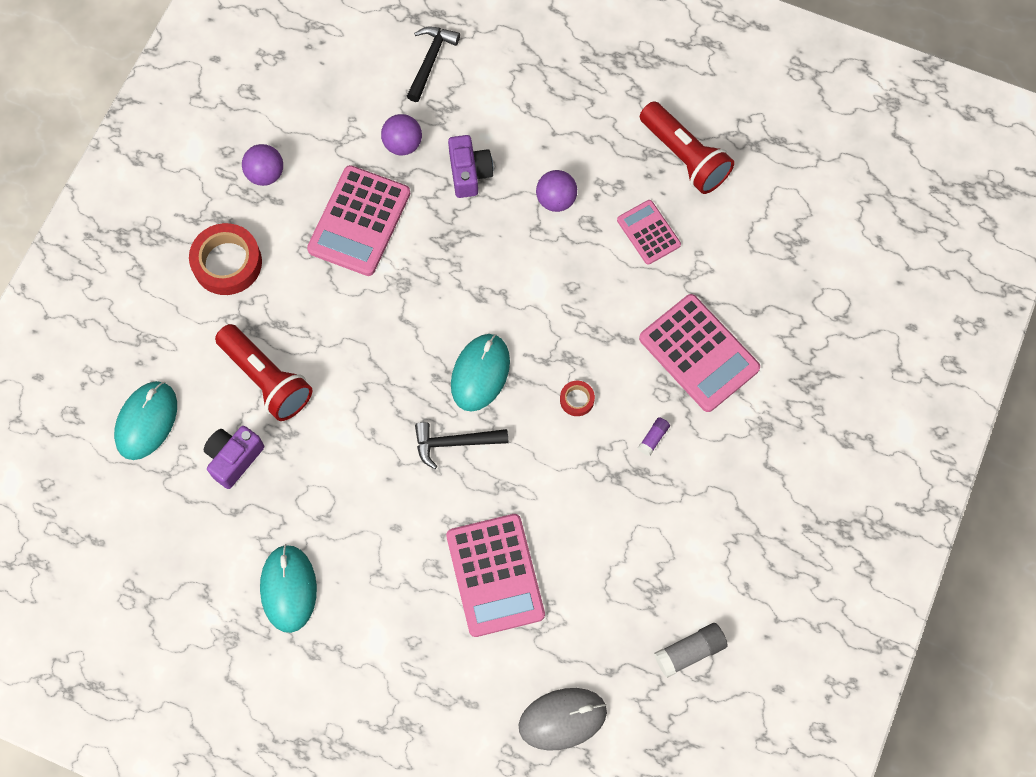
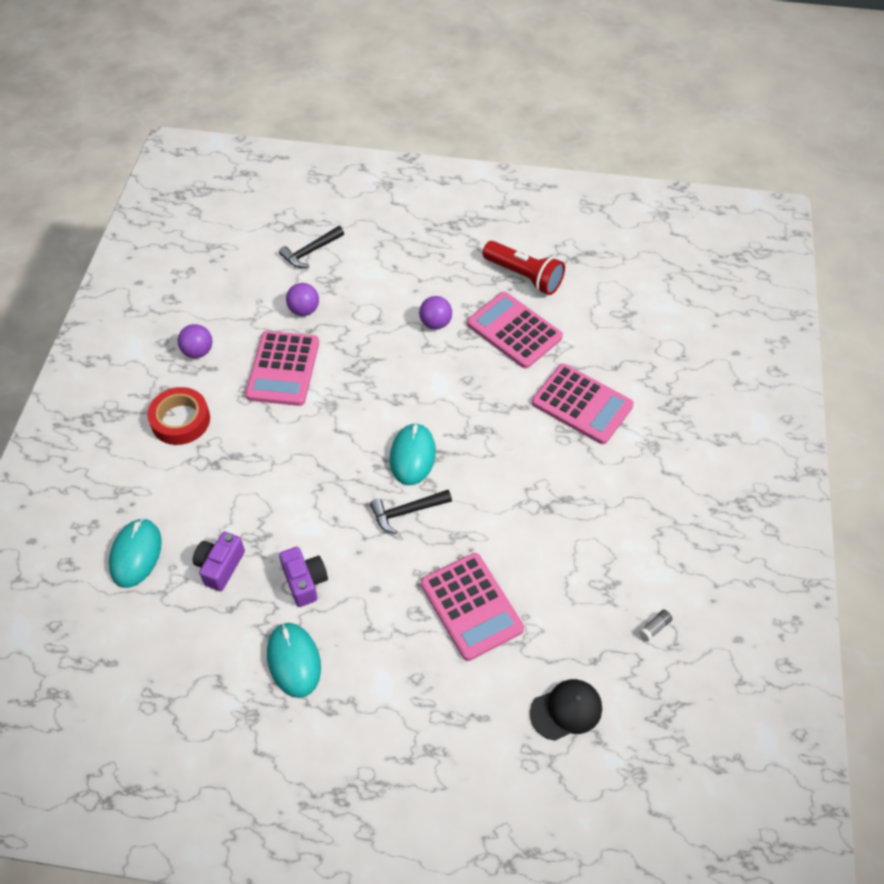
camera: 15 degrees left, 15 degrees down
red flashlight [215,324,313,421] -> none
black hammer [407,26,460,102] -> black hammer turned 135 degrees counterclockwise [279,226,344,268]
purple camera [448,135,493,198] -> purple camera moved to [279,547,328,607]
grey mouse [519,688,607,751] -> black cap [530,679,602,741]
red tape [560,381,595,416] -> none
pink calculator [617,200,681,265] -> pink calculator [467,292,563,369], size x1.74
purple glue stick [638,417,670,456] -> none
grey glue stick [654,623,728,678] -> grey glue stick [639,610,673,641], size x0.58

